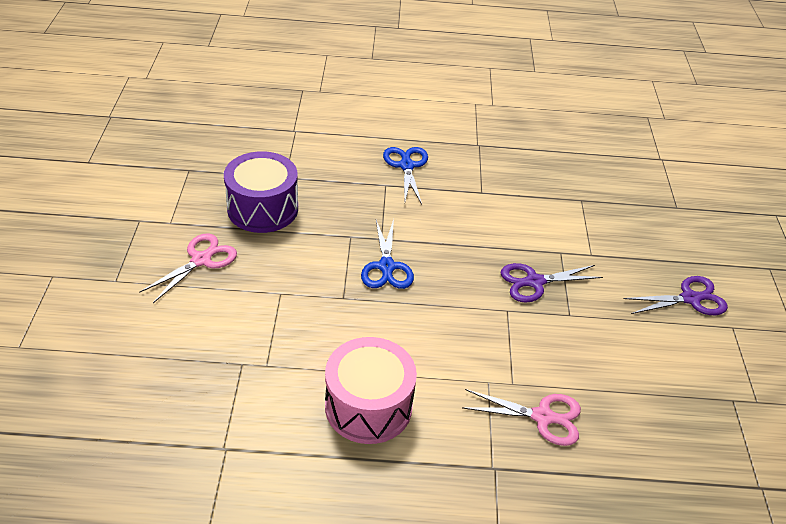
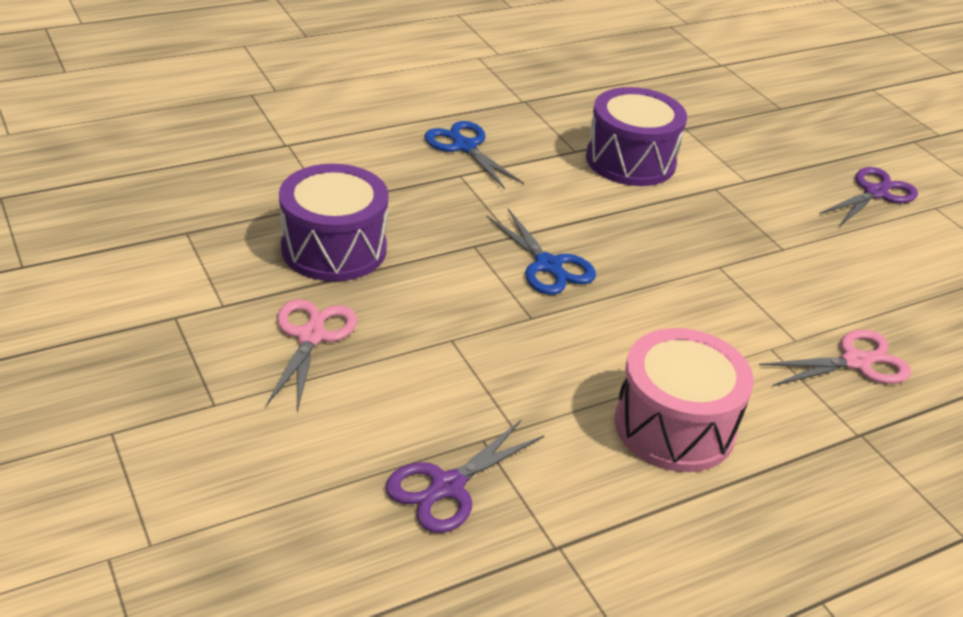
camera: 30 degrees left, 5 degrees down
purple scissors [500,263,603,303] -> purple scissors moved to [386,419,544,533]
none -> purple drum [586,87,687,186]

